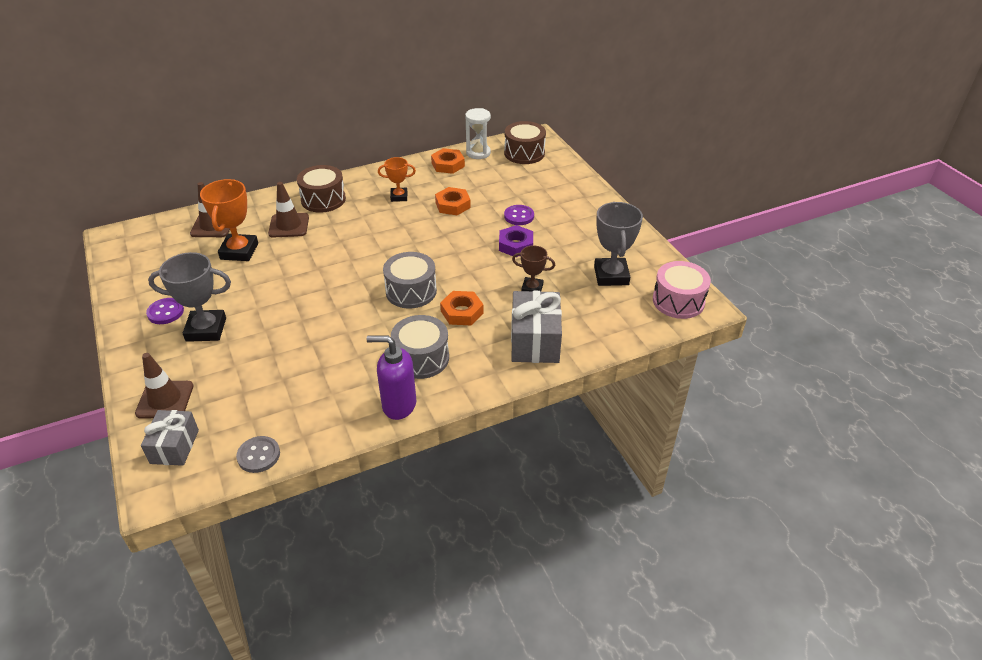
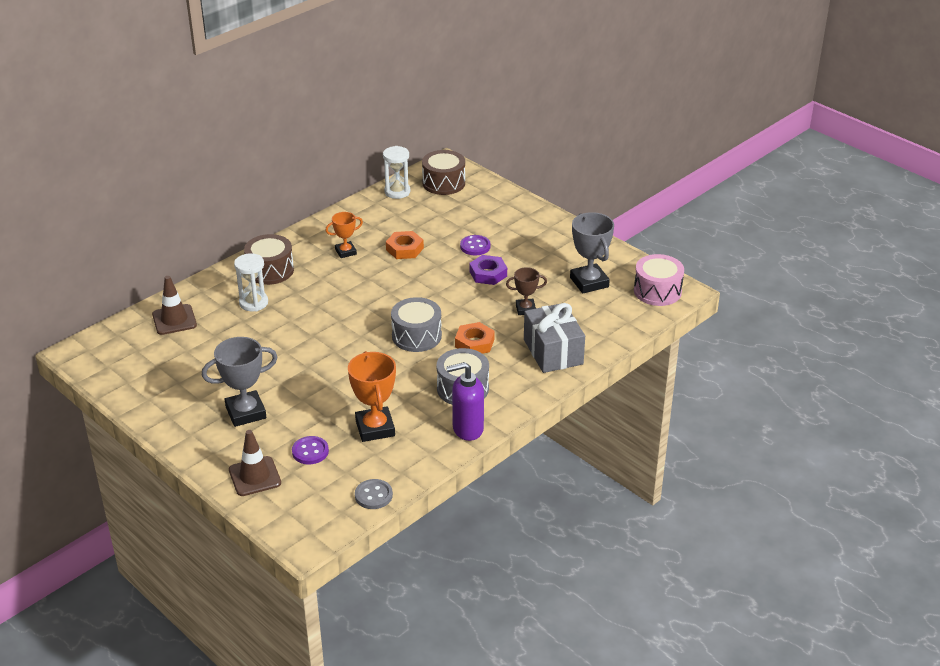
camera: 20 degrees left, 5 degrees down
grey gift [141,410,199,466] -> none
purple button [146,298,184,324] -> purple button moved to [292,436,329,464]
orange trophy [200,179,258,261] -> orange trophy moved to [348,351,396,442]
brown traffic cone [268,182,309,238] -> white hourglass [234,253,268,312]
orange nut [431,148,465,174] -> none

